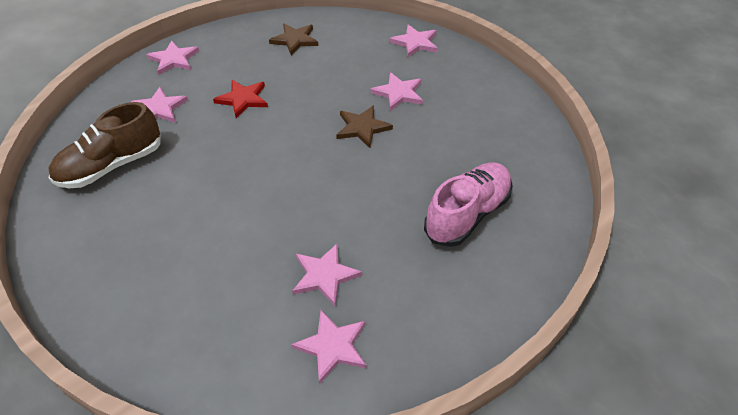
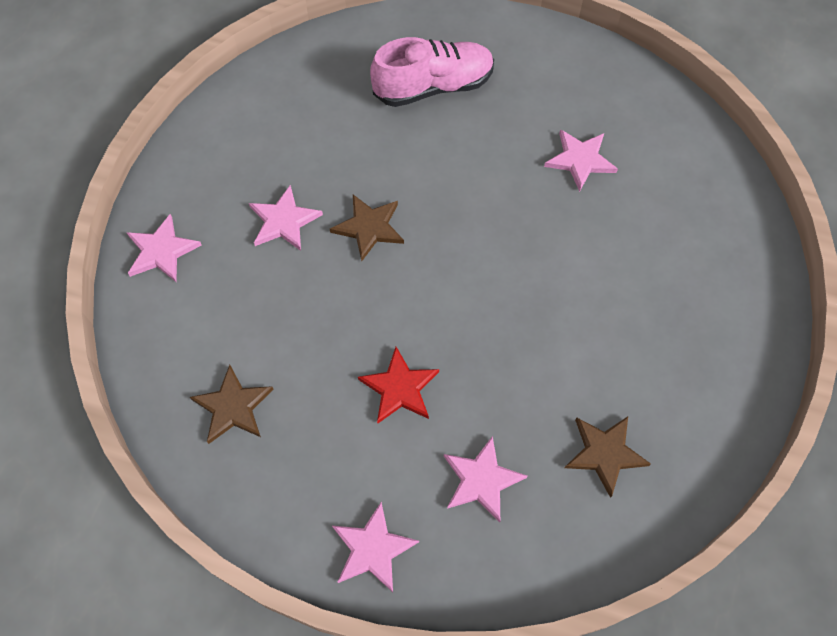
camera: 120 degrees left, 15 degrees up
brown shoe [49,102,161,188] -> brown star [565,417,651,498]
pink star [291,310,367,384] -> none
pink shoe [424,162,513,247] -> pink shoe turned 150 degrees clockwise [370,37,494,107]

